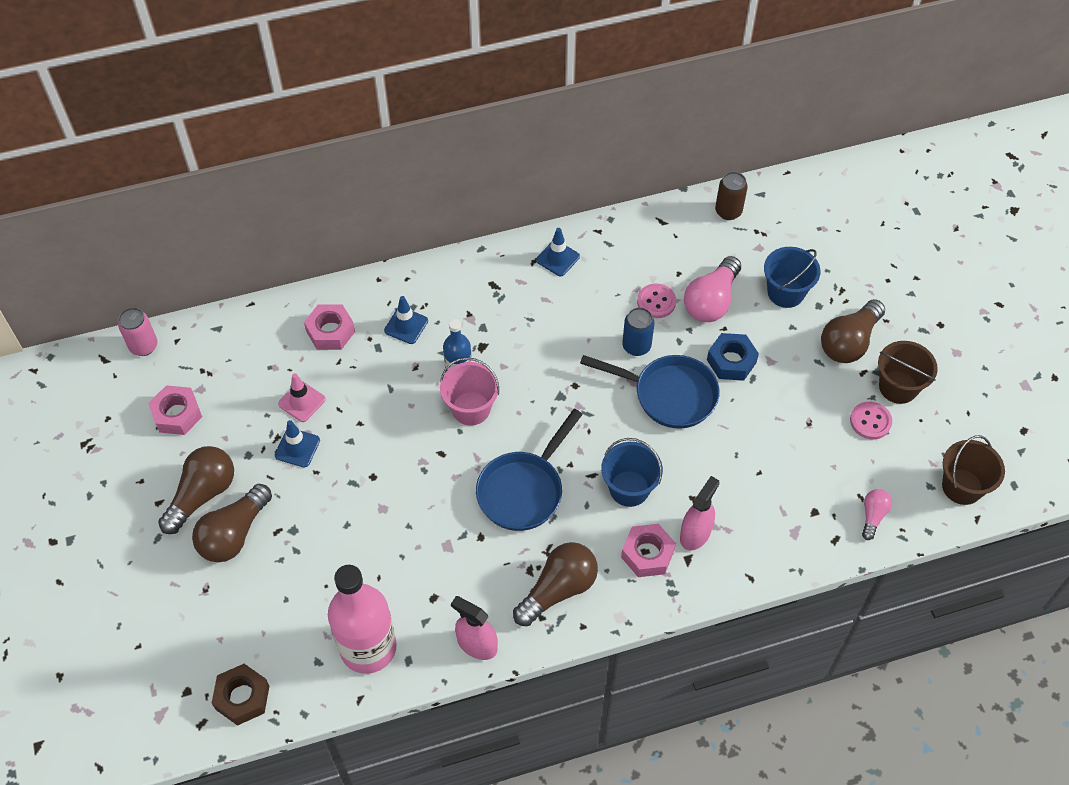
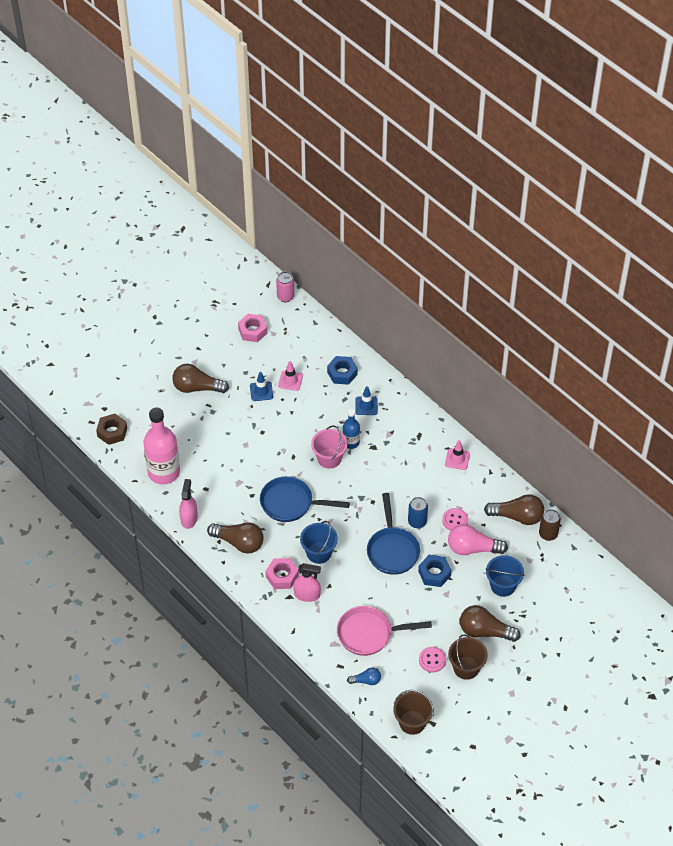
camera: 65 degrees right, 5 degrees down
brown light bulb [158,446,234,534] -> brown light bulb moved to [484,494,544,525]
pink nut [304,304,355,350] -> blue nut [327,356,358,385]
blue traffic cone [536,228,580,276] -> pink traffic cone [445,440,470,470]
pink light bulb [862,489,892,540] -> blue light bulb [347,667,381,685]
none -> pink pan [337,606,432,656]

